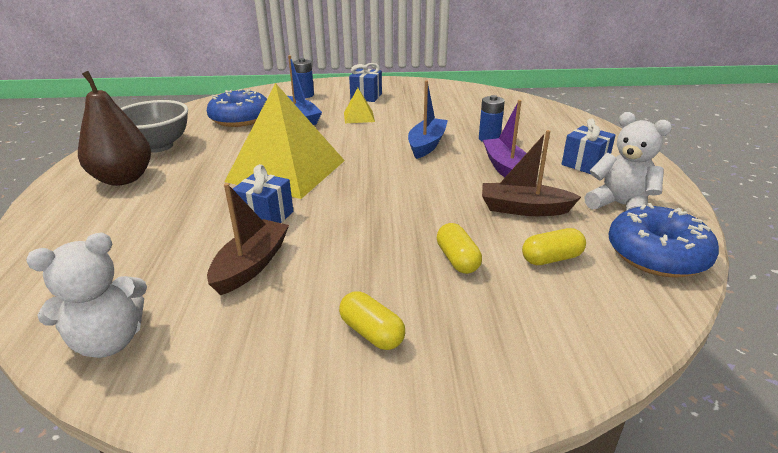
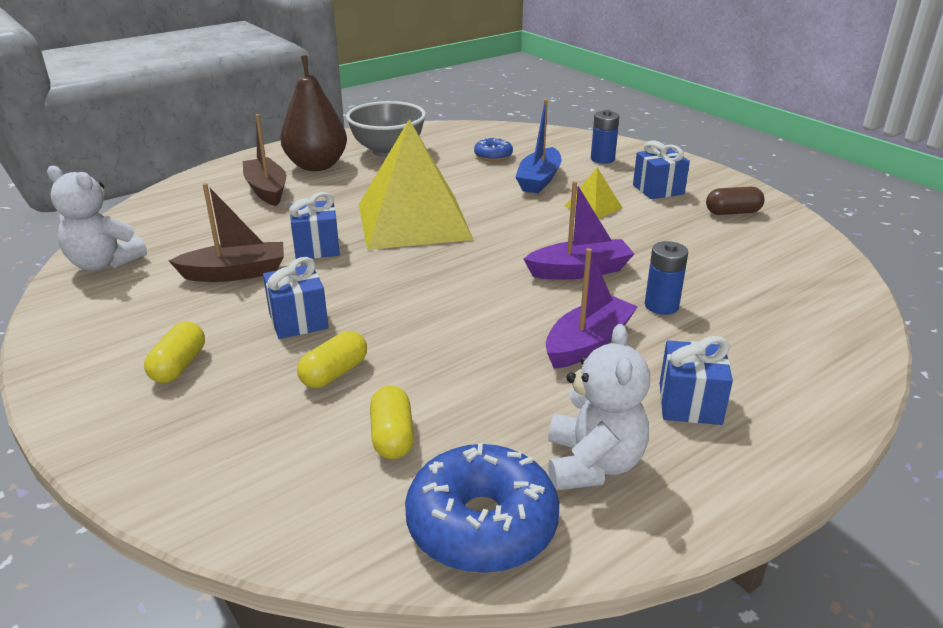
camera: 55 degrees right, 0 degrees up
blue donut [207,89,267,127] -> blue donut [474,137,513,161], size x0.52
blue boat [408,80,448,159] -> purple boat [524,181,634,280]
brown boat [482,130,581,216] -> brown boat moved to [243,114,286,206]
yellow capsule [522,228,586,265] -> yellow capsule turned 45 degrees clockwise [370,386,414,459]
none -> blue gift [263,257,328,339]
none -> brown capsule [706,187,765,215]

